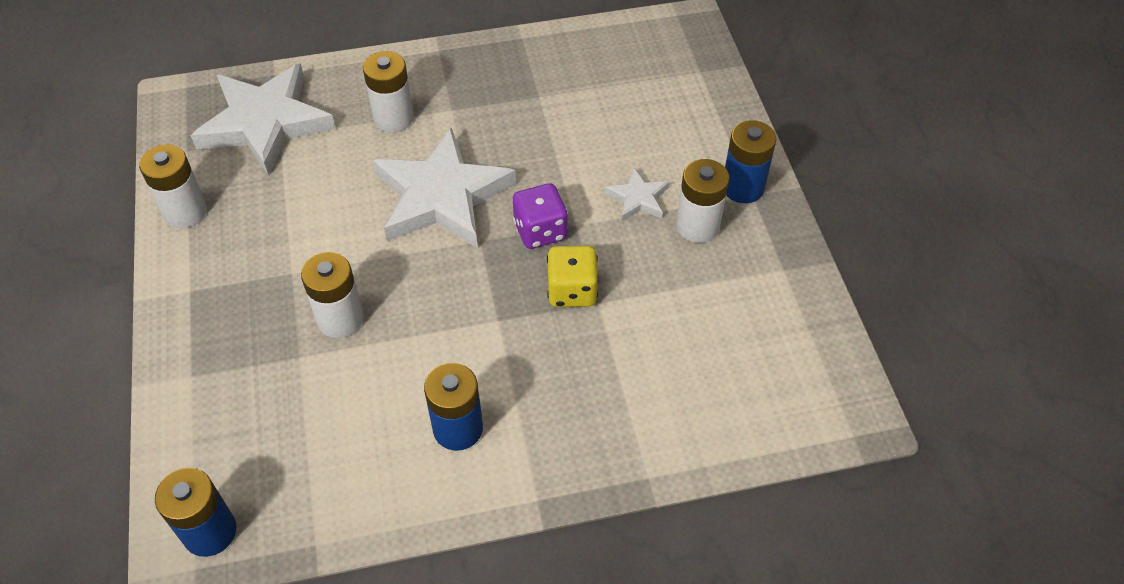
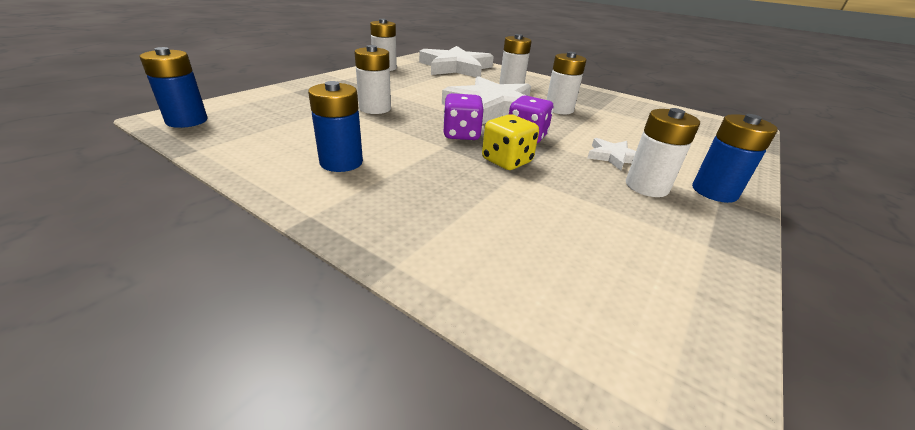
camera: 45 degrees right, 20 degrees down
none -> purple dice [443,93,484,140]
none -> white battery [547,52,586,114]

